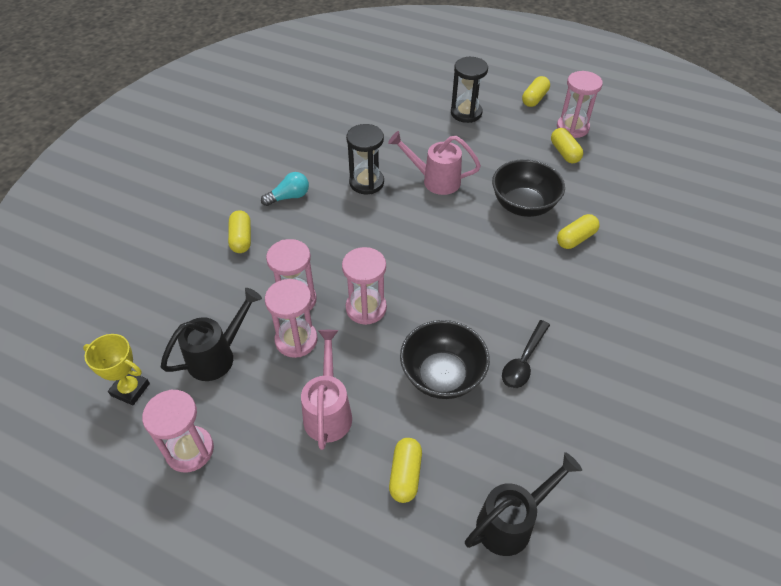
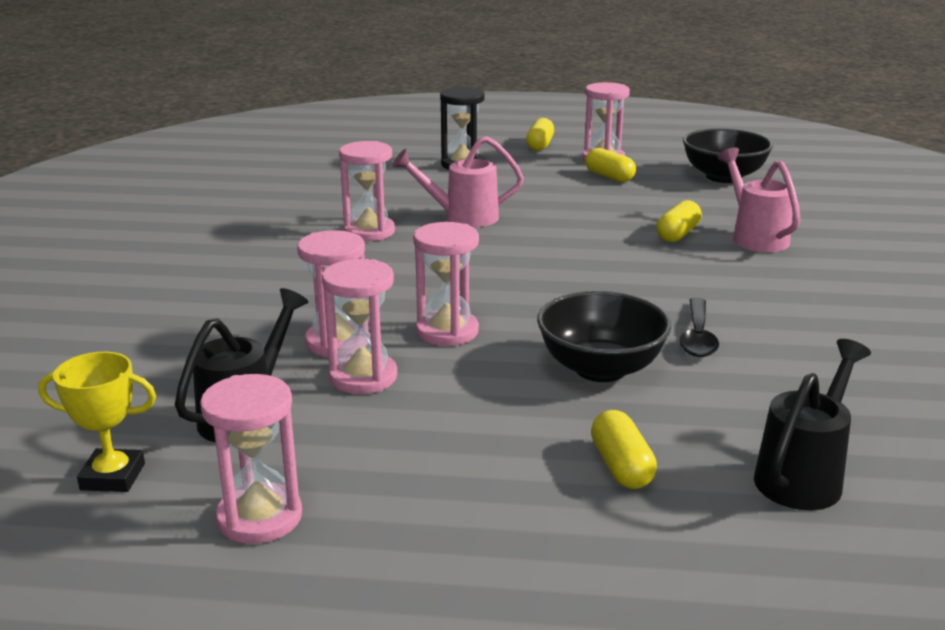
camera: 20 degrees left, 25 degrees down
yellow capsule [228,211,251,253] -> none
turquoise light bulb [261,172,309,206] -> none
pink watering can [301,330,352,450] -> pink watering can moved to [717,147,801,252]
black hourglass [346,124,384,194] -> pink hourglass [339,141,395,241]
black bowl [492,159,565,217] -> black bowl moved to [683,128,773,183]

